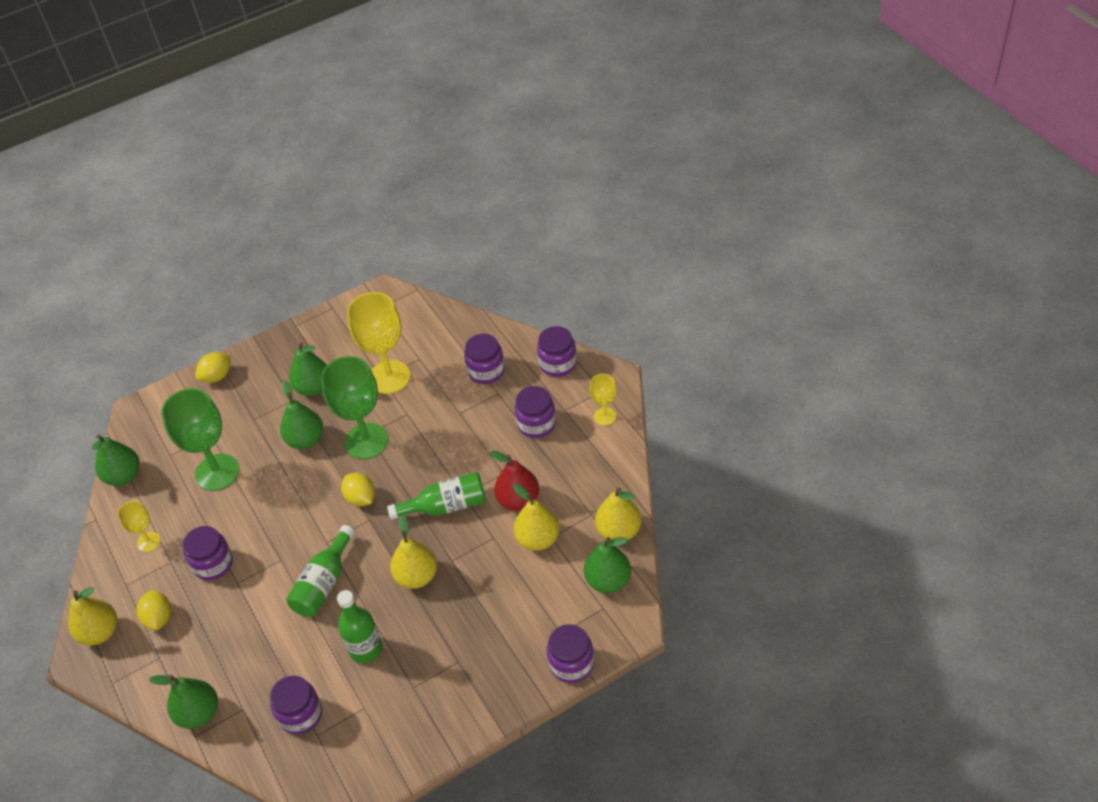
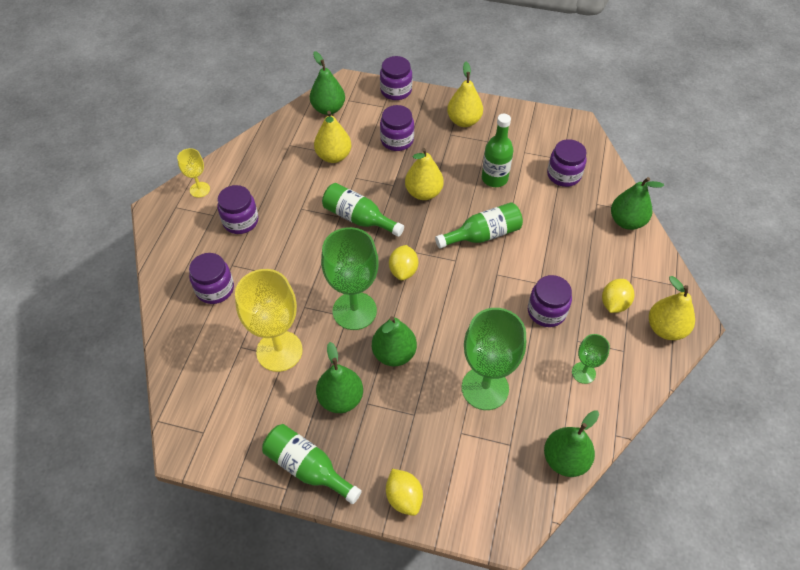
camera: 140 degrees left, 5 degrees up
yellow goblet [118,501,160,552] -> green goblet [572,334,610,384]
yellow lemon [195,352,231,383] -> yellow lemon turned 60 degrees clockwise [386,469,423,516]
red pear [490,451,539,511] -> none
purple jar [537,326,577,377] -> purple jar moved to [380,105,414,151]
yellow pear [595,488,641,540] -> yellow pear moved to [447,62,483,127]
none -> green bottle [262,424,362,504]

